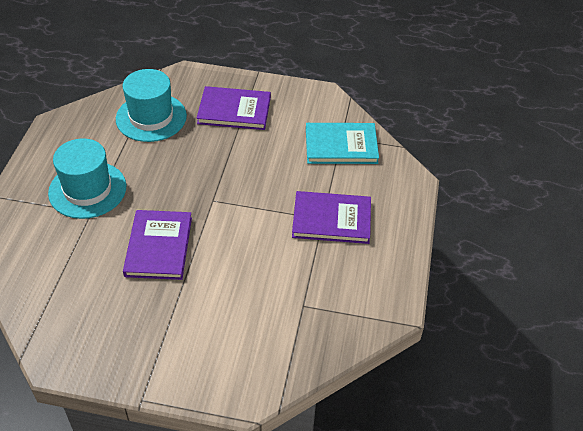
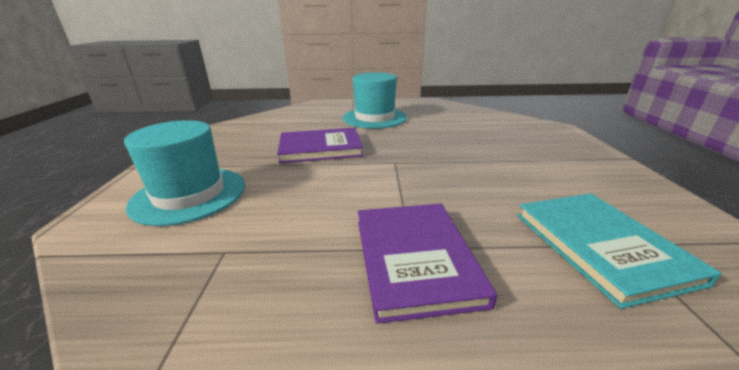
camera: 80 degrees right, 20 degrees down
turquoise hat [116,69,187,142] -> turquoise hat moved to [124,120,245,226]
purple book [197,86,271,130] -> none

